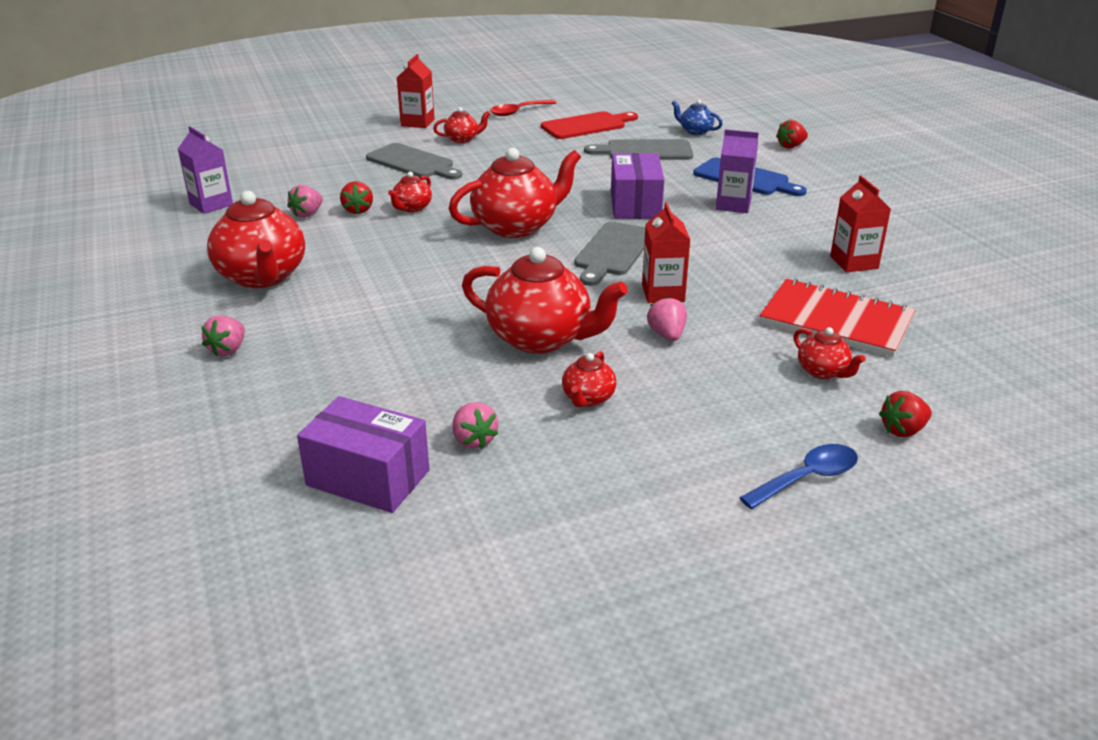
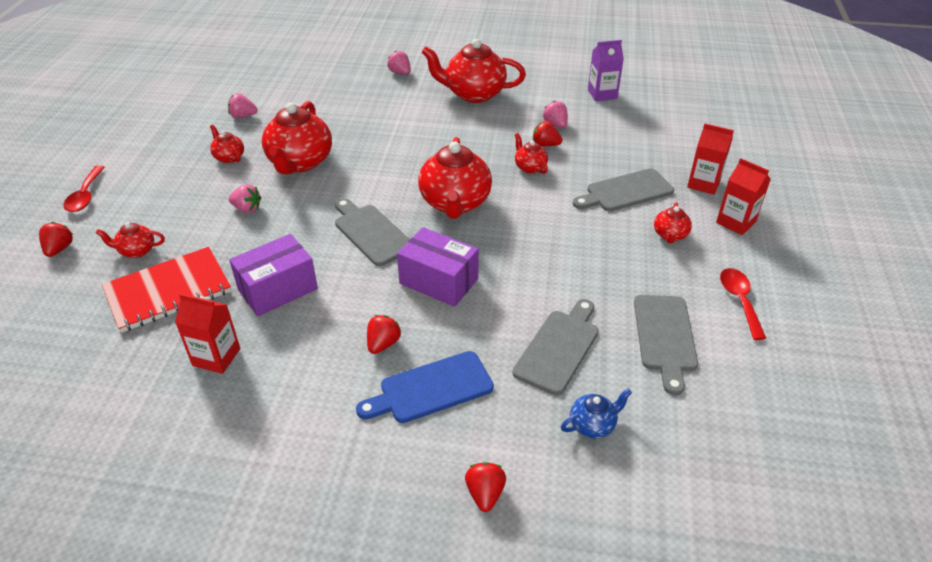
camera: 120 degrees right, 10 degrees up
purple box [297,396,430,513] -> purple box moved to [229,234,318,316]
red teapot [462,247,628,354] -> red teapot turned 45 degrees counterclockwise [262,101,332,174]
red cutting board [541,111,638,139] -> grey cutting board [634,295,698,395]
red carton [642,202,690,303] -> red carton moved to [687,124,734,195]
purple carton [716,129,759,213] -> red strawberry [367,315,401,354]
blue spoon [739,444,858,509] -> red spoon [63,165,105,212]

